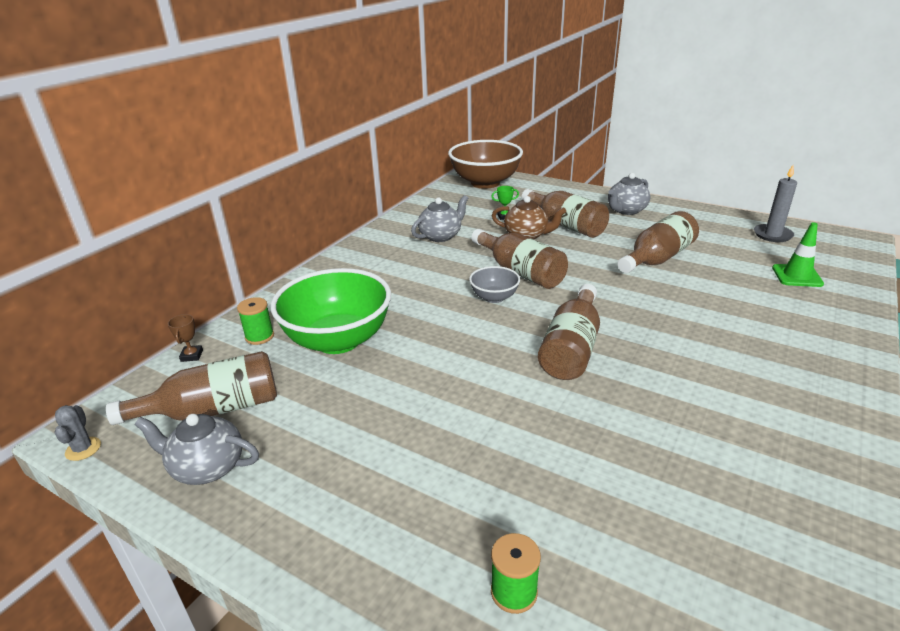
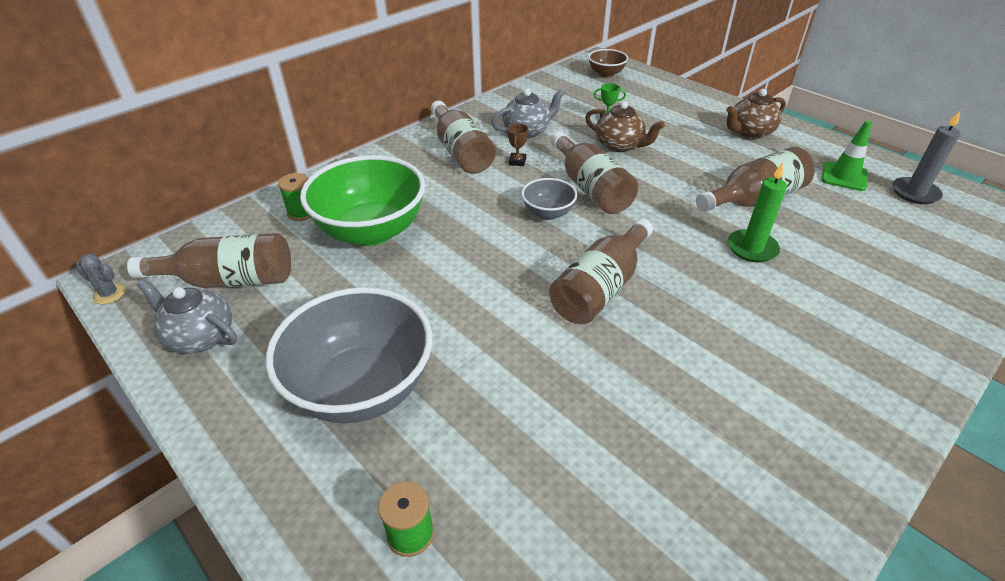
camera: 15 degrees right, 10 degrees up
grey cactus [55,405,101,461] -> grey cactus turned 75 degrees counterclockwise [76,254,126,305]
brown trophy [168,314,203,362] -> brown trophy moved to [507,123,528,166]
brown bowl [448,140,523,189] -> brown bowl [588,49,628,78], size x0.48
brown bottle [522,189,609,238] -> brown bottle moved to [431,101,496,174]
grey teapot [608,173,650,215] -> brown teapot [726,89,786,139]
green traffic cone [772,222,824,287] -> green traffic cone moved to [821,121,872,191]
none -> grey bowl [266,287,432,423]
none -> green candle [728,162,787,262]

